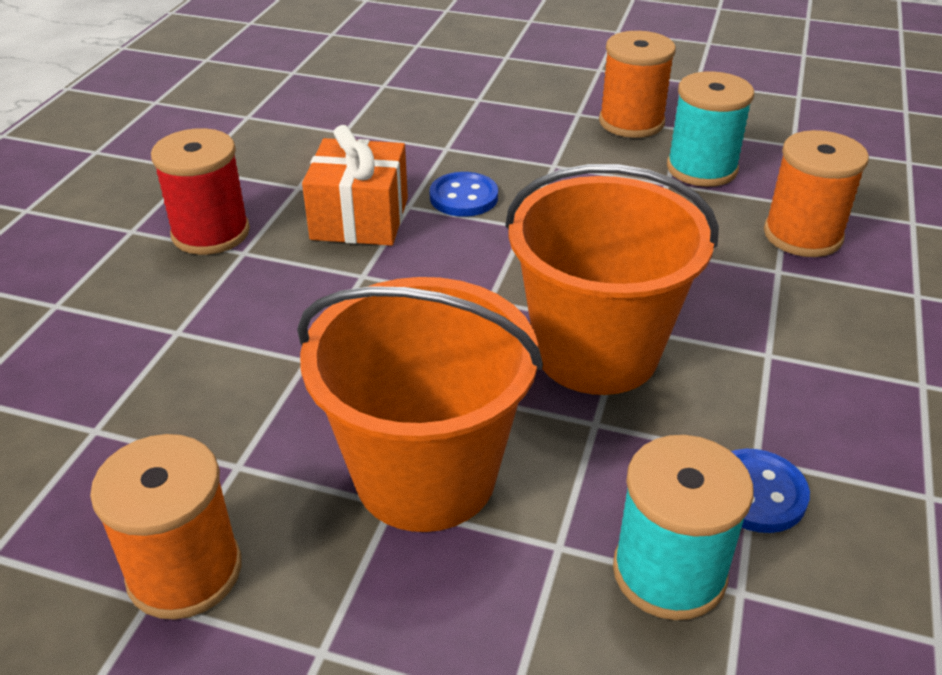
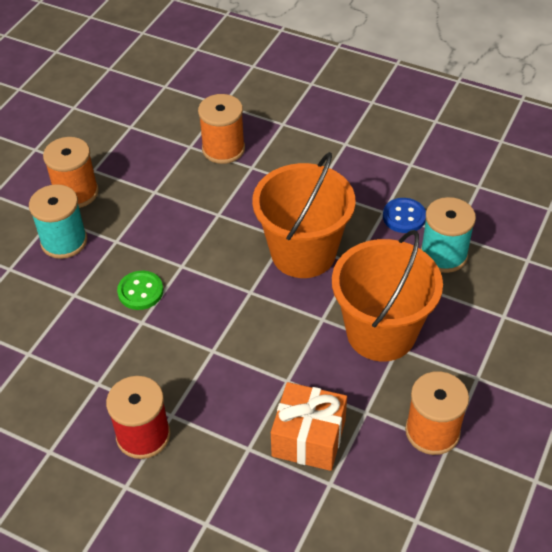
camera: 80 degrees left, 10 degrees up
orange gift [302,125,408,246] -> orange gift moved to [271,382,347,471]
blue button [430,172,498,217] -> green button [117,271,163,310]
turquoise spool [667,71,754,187] -> turquoise spool moved to [29,184,87,259]

